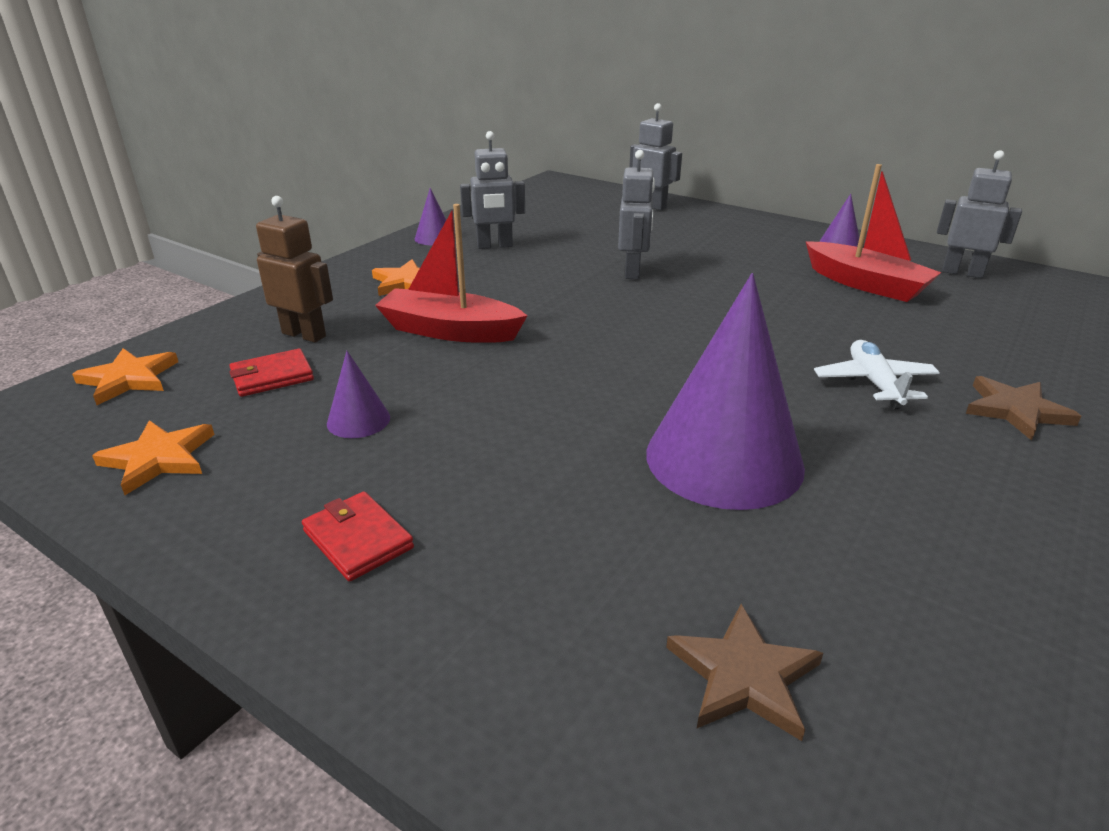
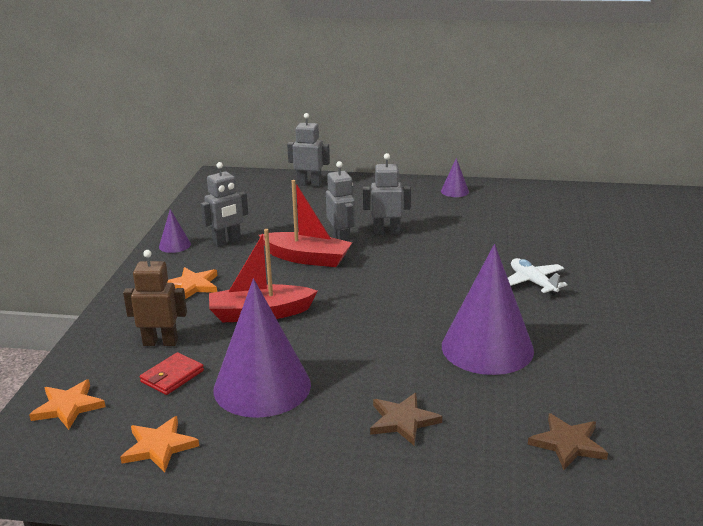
camera: 25 degrees left, 5 degrees down
red wallet [302,491,414,581] -> none
purple cone [327,351,390,438] -> purple cone [213,279,311,418], size x2.32
red boat [805,164,942,302] -> red boat moved to [259,180,352,267]
grey robot [937,150,1022,278] -> grey robot moved to [363,153,411,235]
brown star [966,376,1081,441] -> brown star moved to [370,393,442,445]

